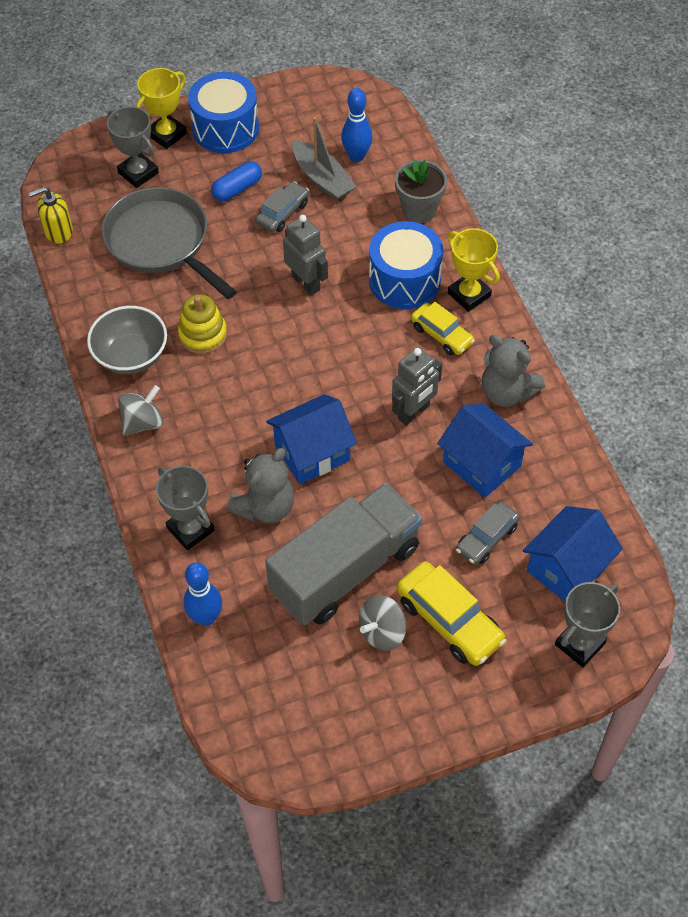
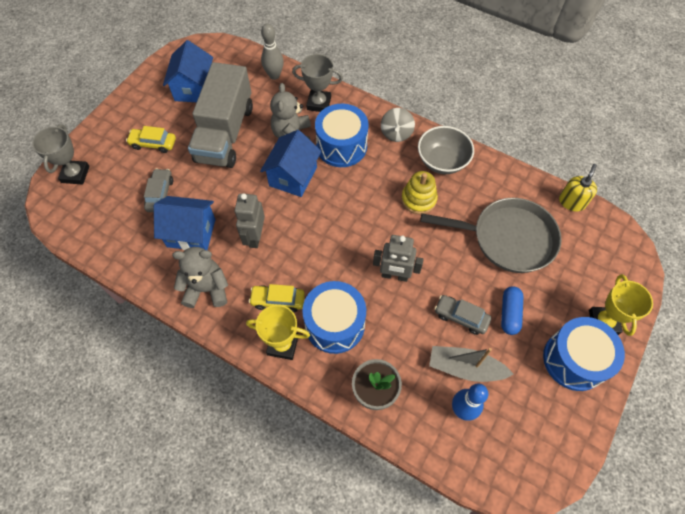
camera: 140 degrees right, 5 degrees up
grey trophy [107,106,159,188] -> none
blue bowling pin [183,562,222,626] -> grey bowling pin [261,23,284,80]
grey car [255,181,309,232] -> grey car turned 120 degrees clockwise [434,295,491,335]
grey spinning top [359,595,407,651] -> none
yellow car [397,561,506,666] -> yellow car [126,126,176,153], size x0.65
blue house [523,506,623,601] -> blue house moved to [163,40,213,102]
none -> blue drum [315,104,369,167]

